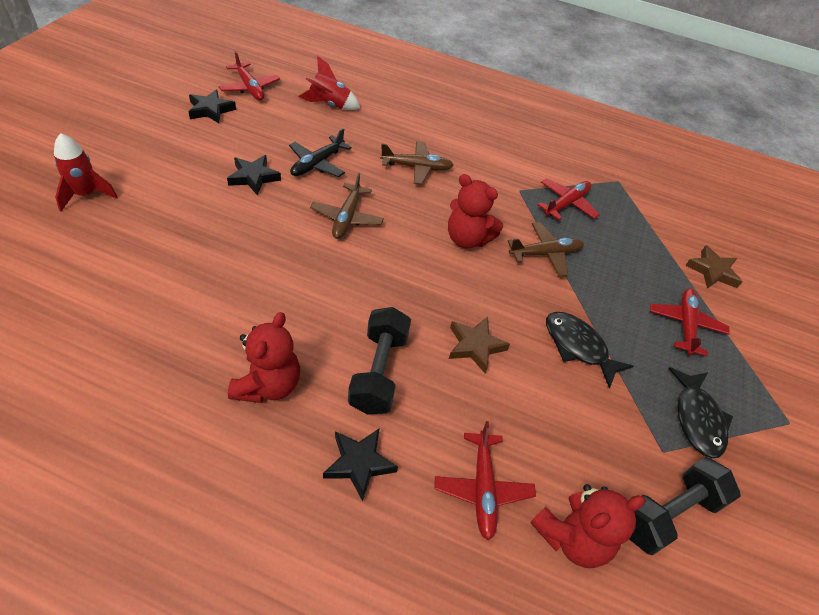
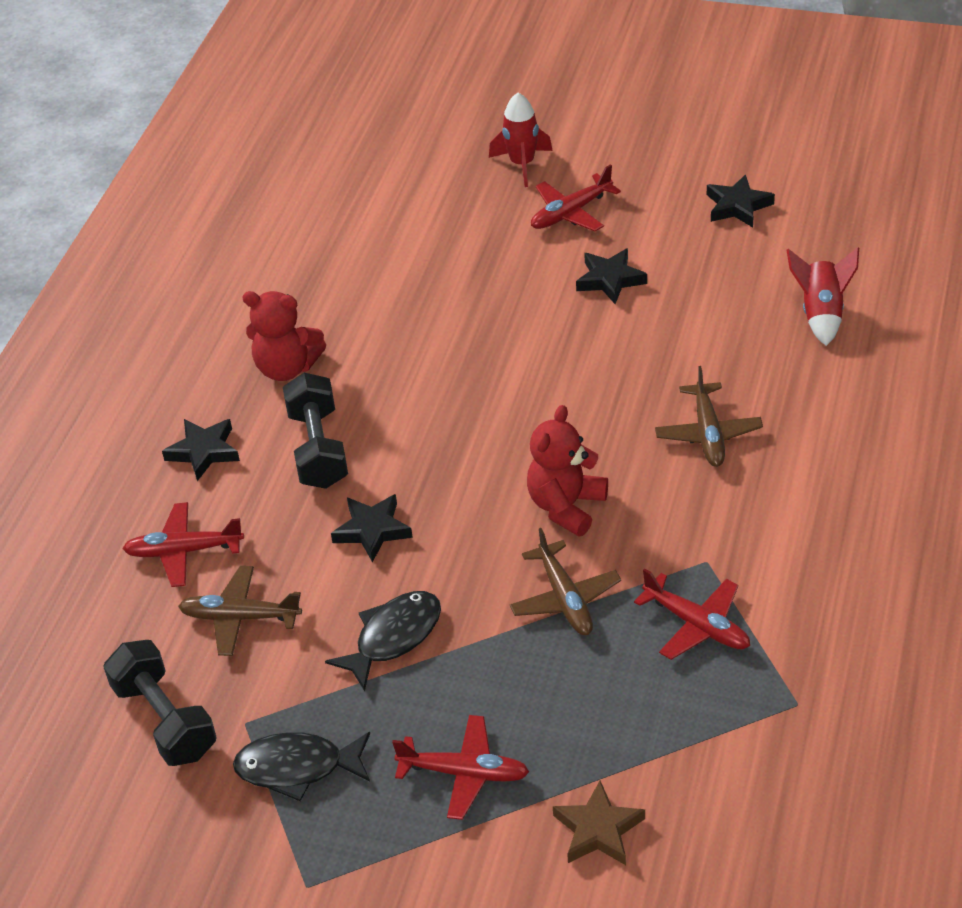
camera: 95 degrees right, 5 degrees down
red plane [219,51,280,100] -> red plane moved to [531,164,621,231]
black plane [289,128,352,177] -> none
brown plane [310,173,384,239] -> brown plane moved to [178,566,302,656]
black dumbbell [348,307,411,414] -> black dumbbell turned 75 degrees clockwise [283,373,348,489]
brown star [449,317,510,373] -> black star [331,494,413,562]
red teddy bear [530,484,645,568] -> none

